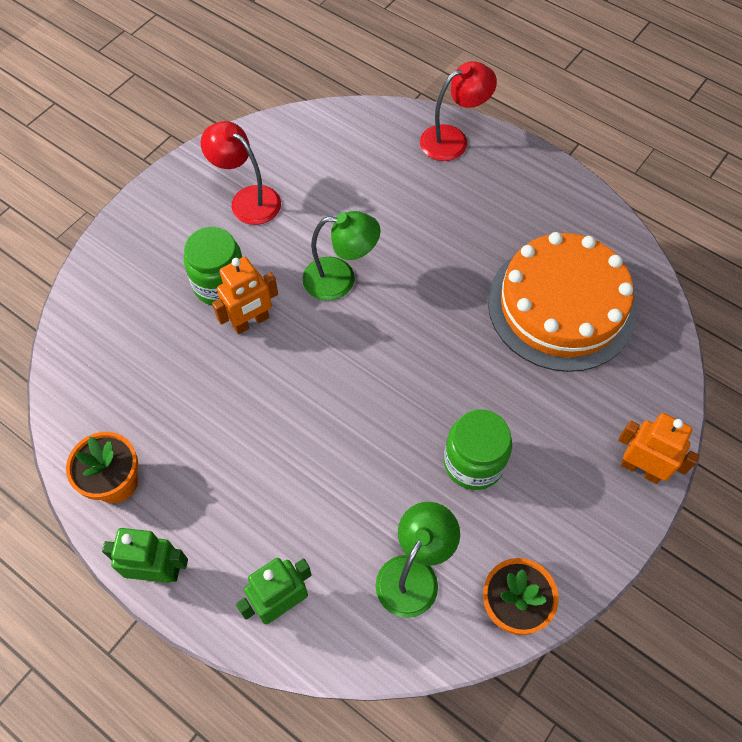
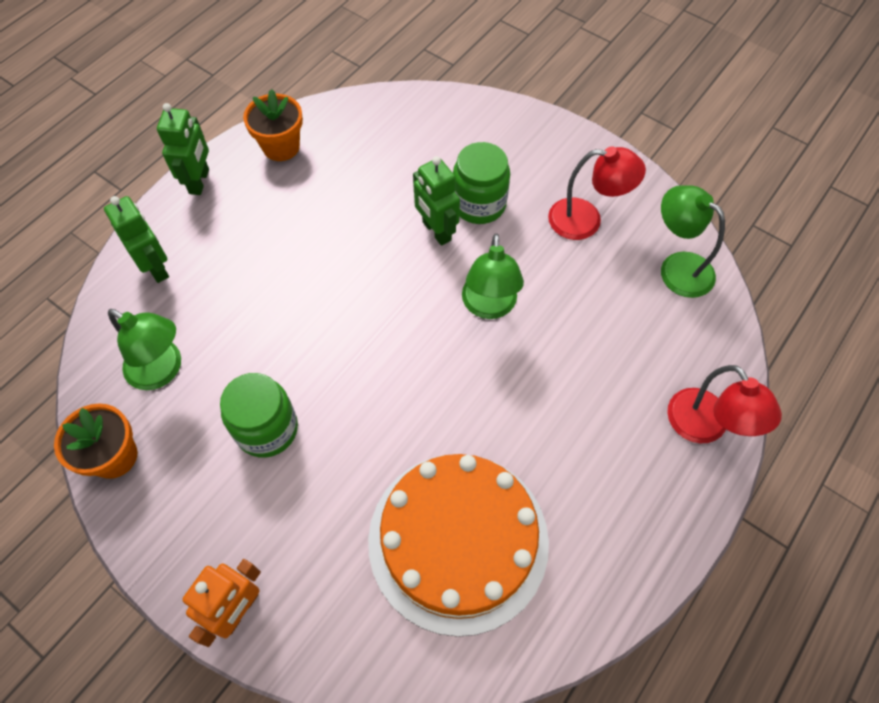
camera: 90 degrees right, 0 degrees up
red lamp [201,121,281,225] -> red lamp turned 60 degrees clockwise [548,146,646,240]
orange robot [212,257,278,334] -> green robot [413,156,460,246]
none -> green lamp [661,185,725,298]

